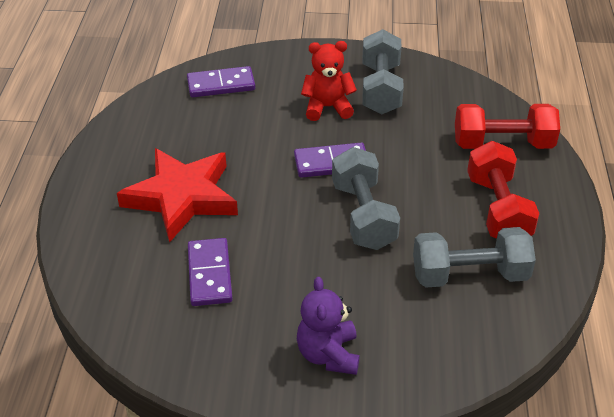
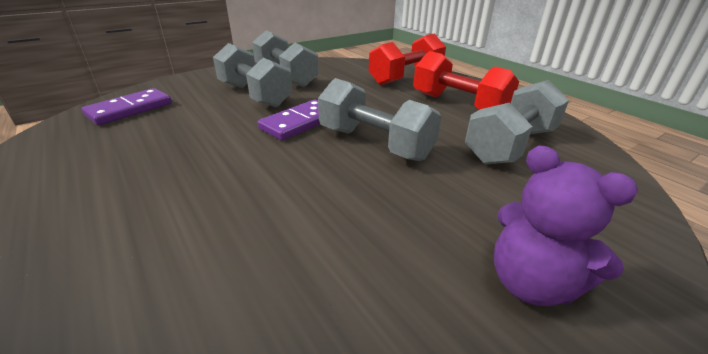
camera: 40 degrees left, 10 degrees down
red star [117,148,238,243] -> none
purple domino [188,238,233,306] -> none
red teddy bear [301,41,357,121] -> grey dumbbell [213,43,293,108]

